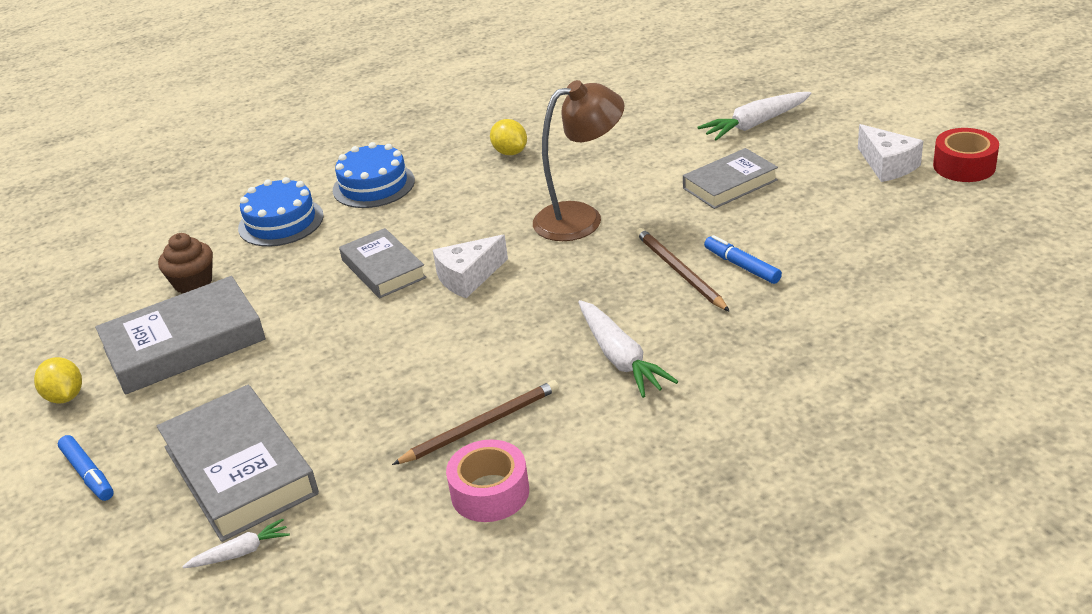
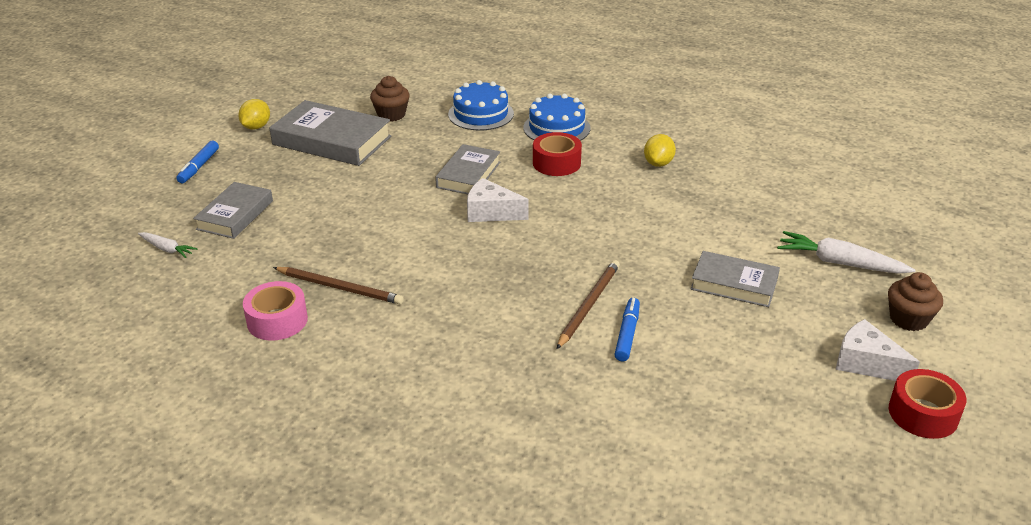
camera: 50 degrees right, 0 degrees up
grey book [157,385,319,542] -> grey book [193,182,273,239], size x0.63
brown lamp [533,80,624,241] -> none
white carrot [578,300,678,398] -> none
white cheese [858,124,923,182] -> white cheese turned 105 degrees clockwise [836,319,920,381]
none -> red tape [533,132,582,176]
none -> brown cupcake [888,272,943,331]

